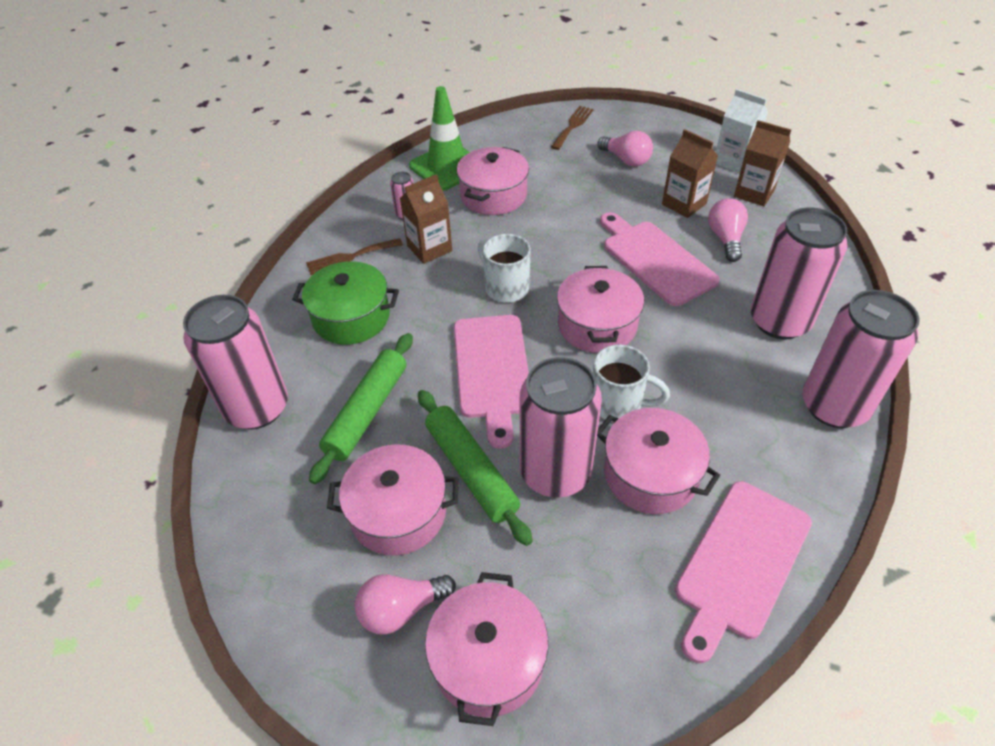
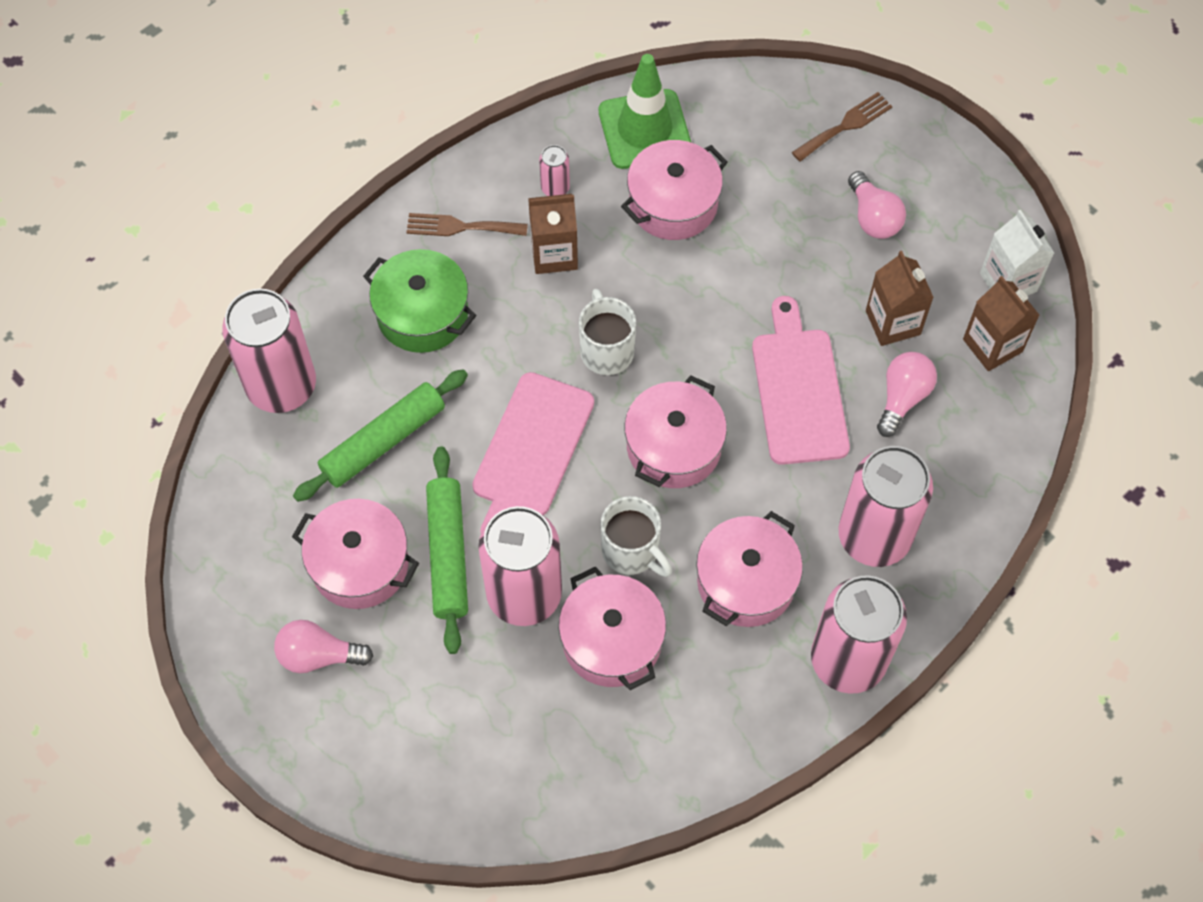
camera: 25 degrees right, 15 degrees up
pink pot [425,572,548,726] -> pink pot moved to [696,511,803,627]
pink cutting board [675,481,812,663] -> none

